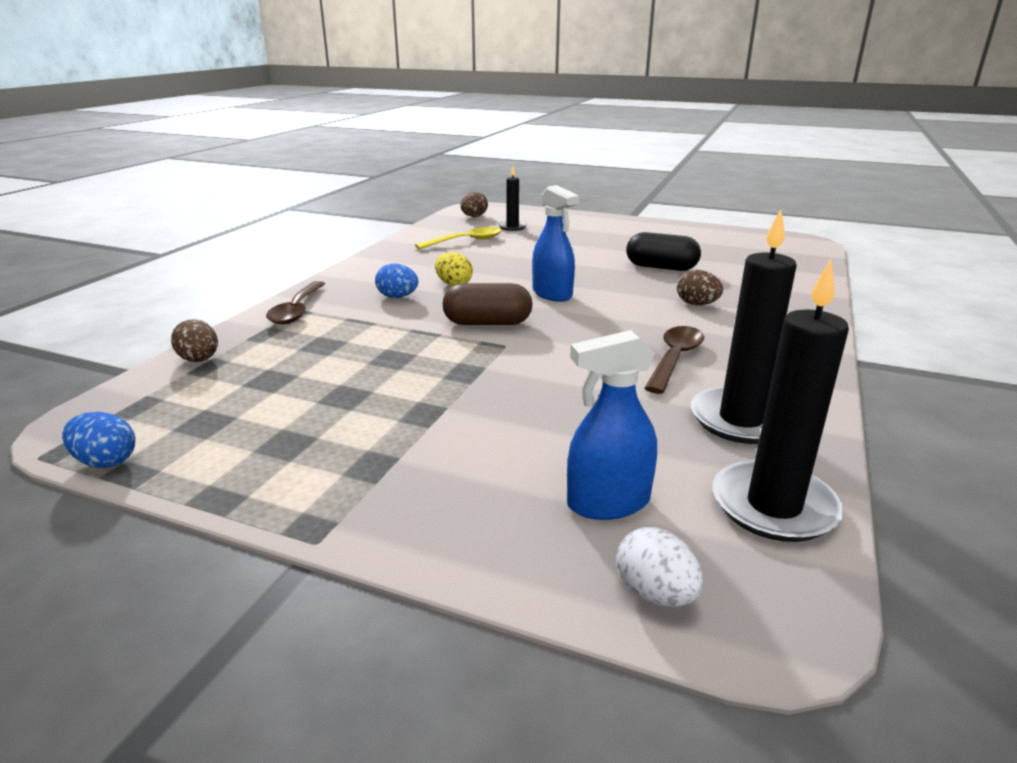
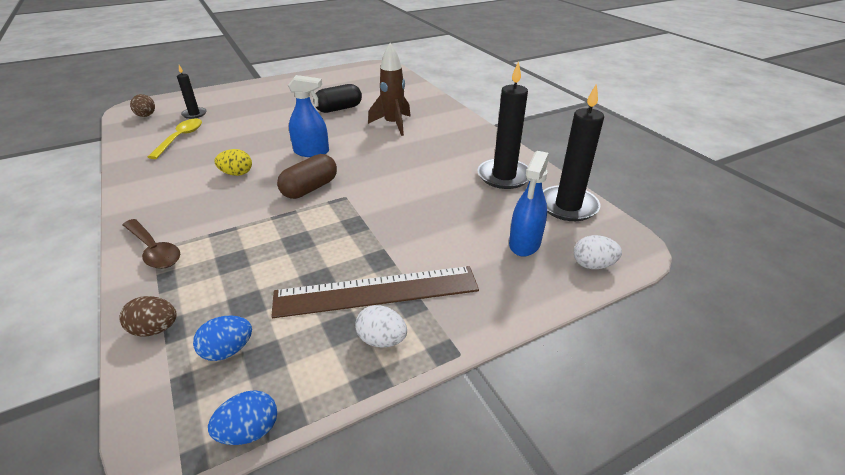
camera: 50 degrees left, 10 degrees up
blue egg [375,263,418,298] -> blue egg moved to [193,315,252,361]
brown spoon [644,326,704,394] -> none
brown egg [677,270,723,305] -> brown rocket [368,43,411,136]
none -> brown ruler [271,266,479,318]
none -> white egg [355,305,407,348]

